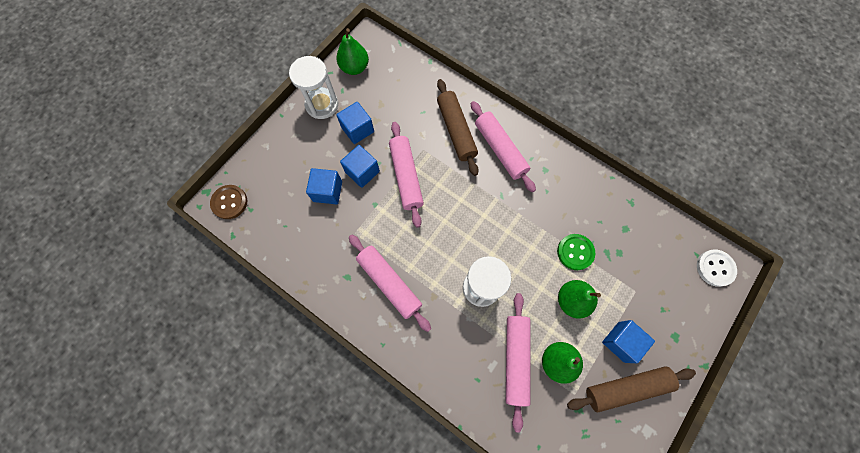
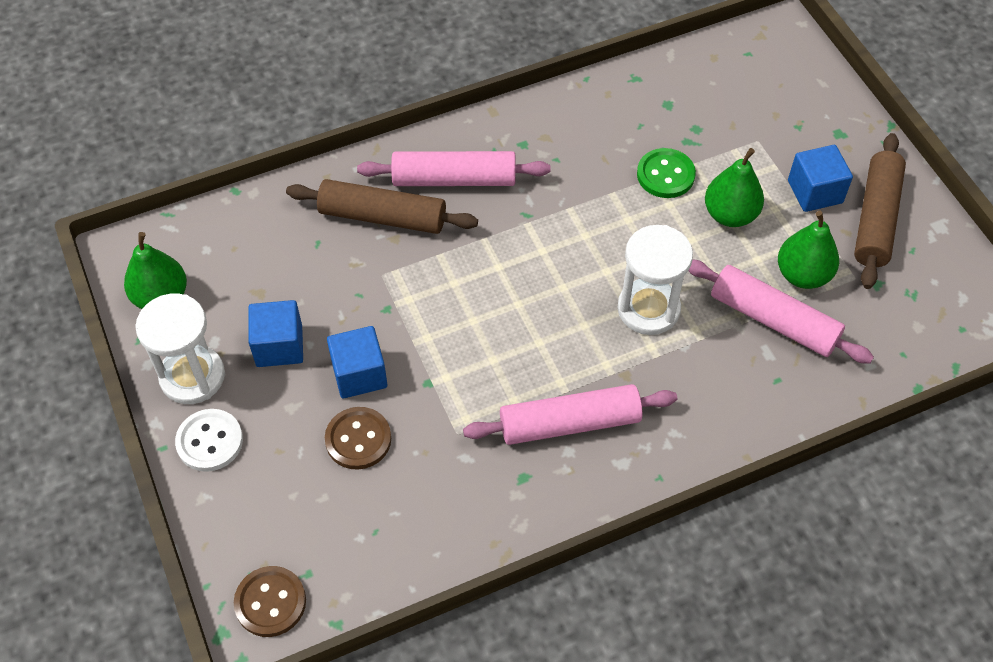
camera: 60 degrees left, 15 degrees down
blue cube [306,168,342,204] -> brown button [325,407,391,470]
pink rolling pin [389,122,424,228] -> none
white button [697,249,737,287] -> white button moved to [175,409,243,472]

